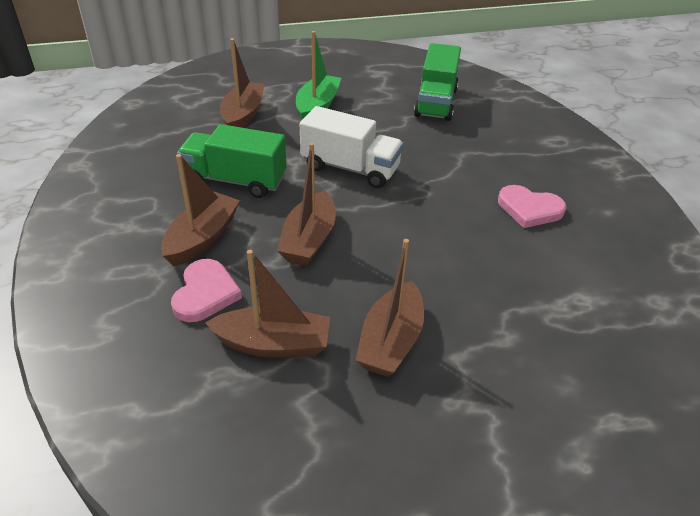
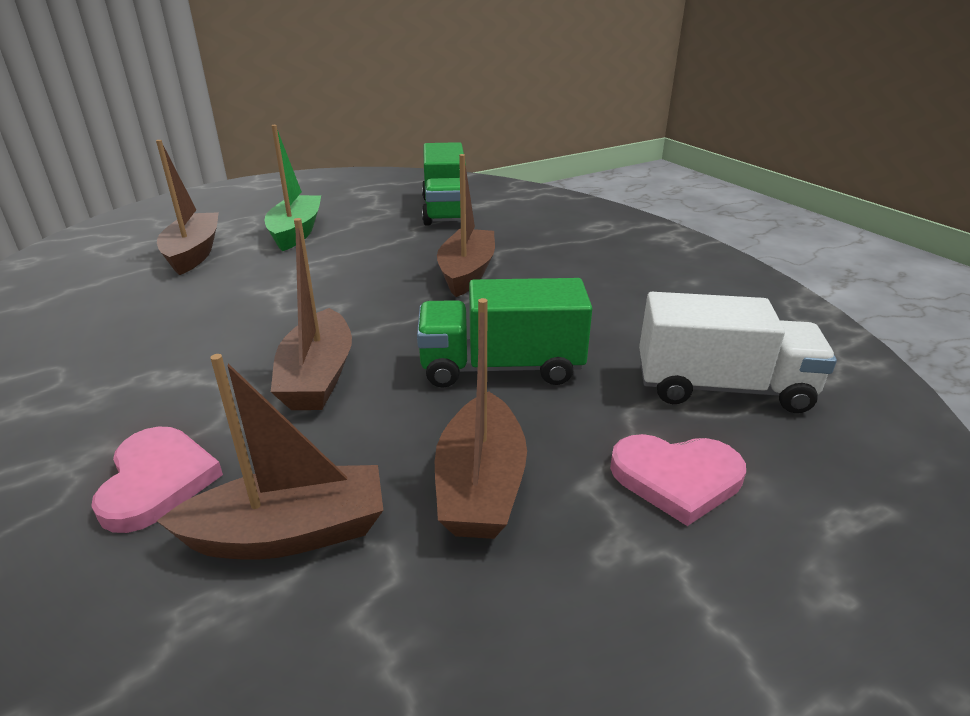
camera: 15 degrees left, 10 degrees down
brown boat [161,154,240,266] -> brown boat moved to [437,154,495,297]
green truck [177,124,287,198] -> green truck moved to [417,278,593,388]
white truck [300,106,404,188] -> white truck moved to [639,292,837,413]
pink heart [498,185,566,228] -> pink heart moved to [610,434,746,526]

